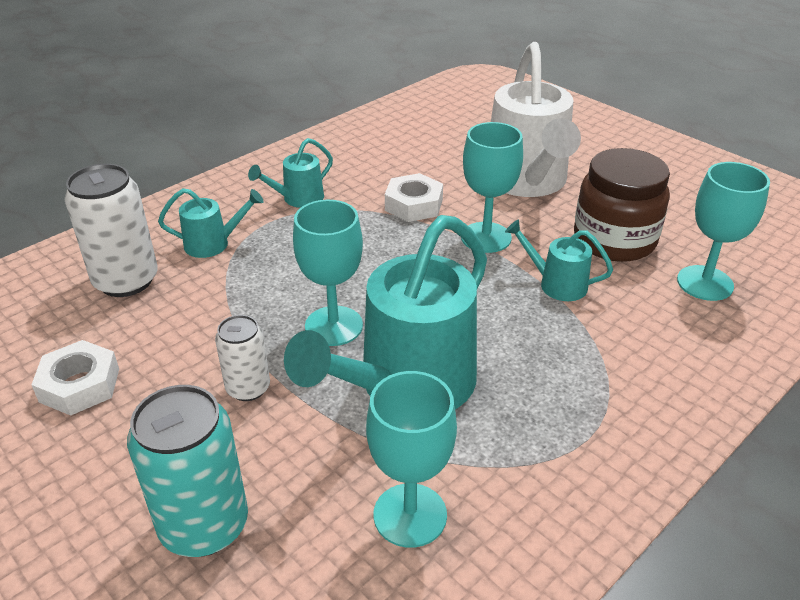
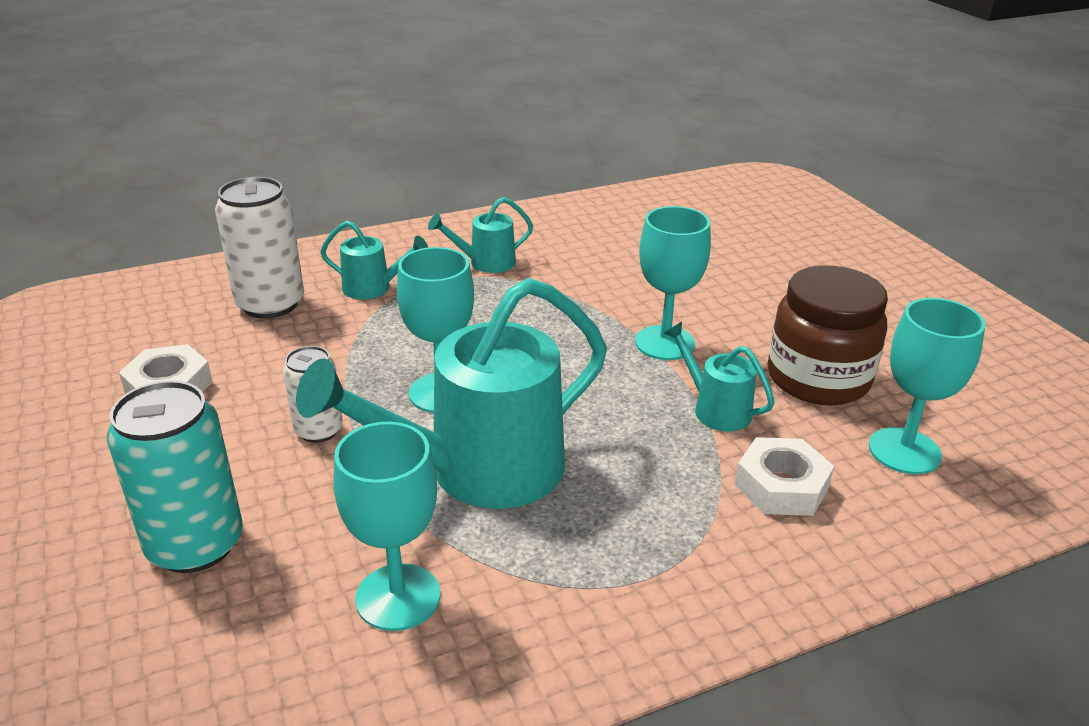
camera: 20 degrees right, 5 degrees down
white nut [385,173,443,222] -> white nut moved to [734,437,834,516]
white watering can [491,42,581,197] -> none

